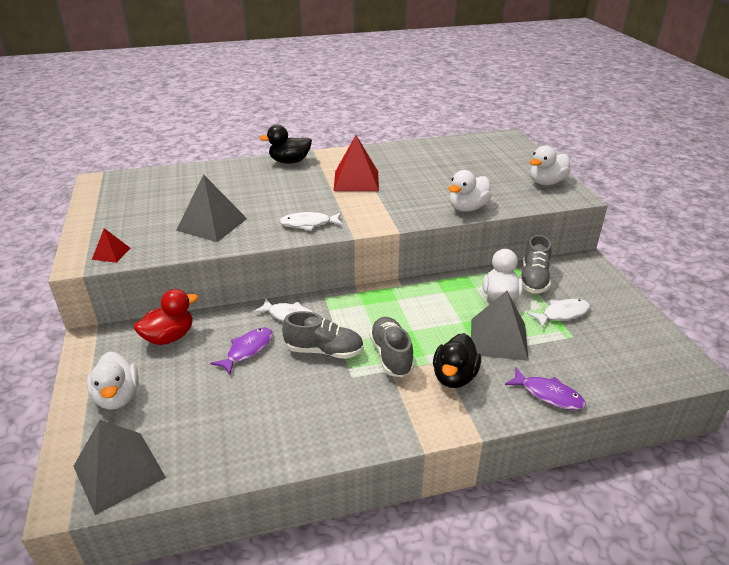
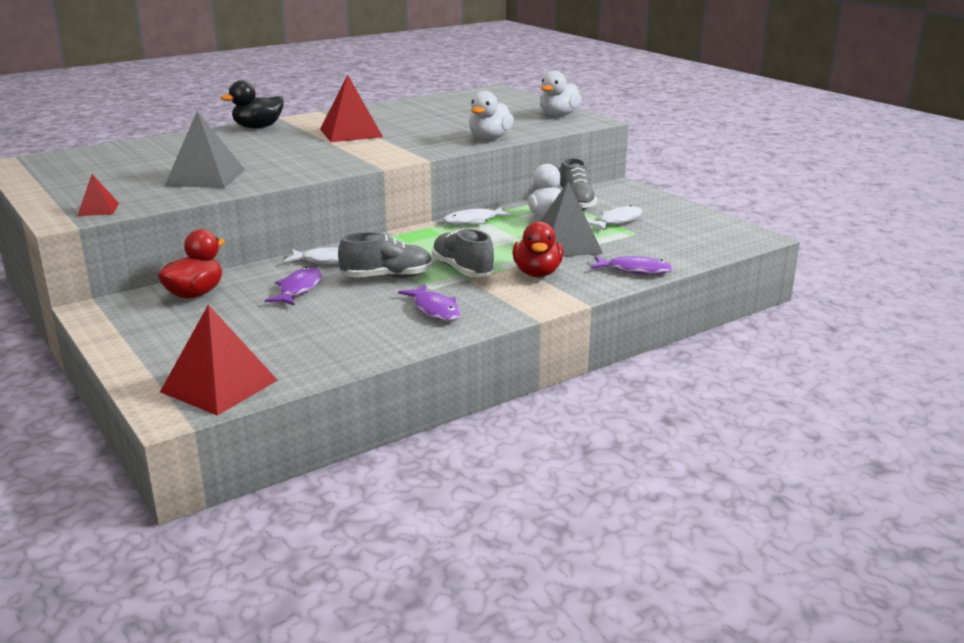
camera: 20 degrees left, 10 degrees down
grey pyramid [73,420,166,515] -> red pyramid [160,305,278,416]
white duck [87,352,139,410] -> none
white fish [279,212,343,231] -> white fish moved to [442,207,513,225]
black duck [433,333,481,388] -> red duck [513,221,563,277]
none -> purple fish [398,284,461,321]

